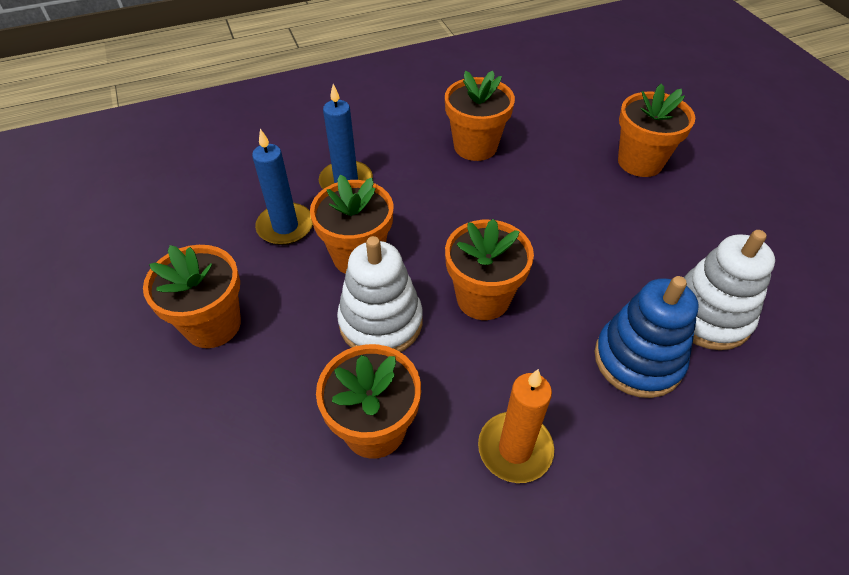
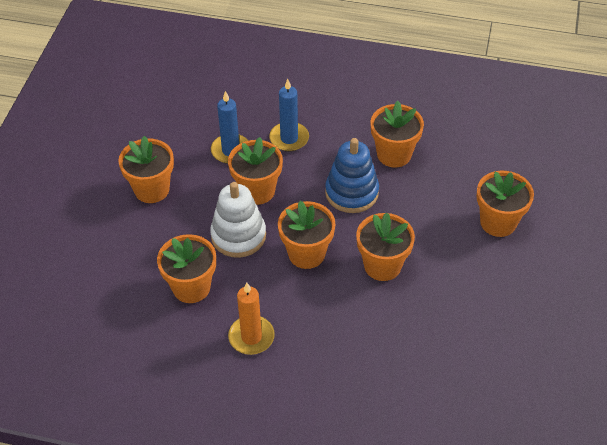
camera: 35 degrees right, 0 degrees up
blue stacking toy [595,276,699,398] -> blue stacking toy moved to [325,138,379,213]
white stacking toy [683,230,775,350] -> none
none -> orange flower pot [356,212,415,281]

